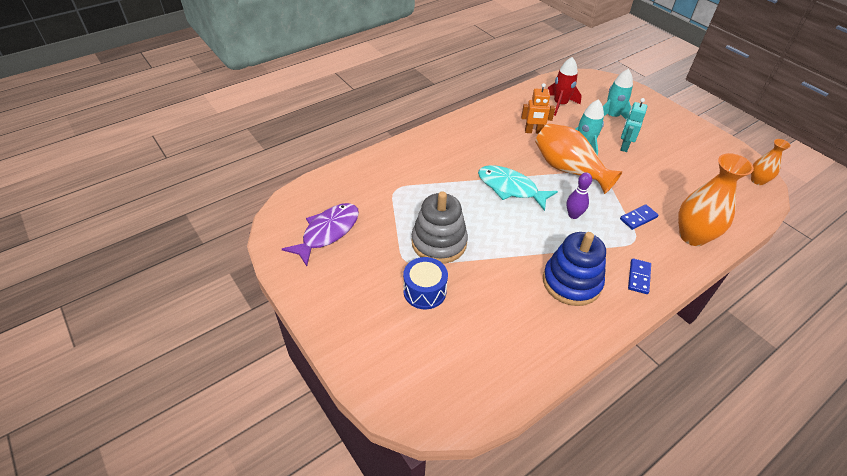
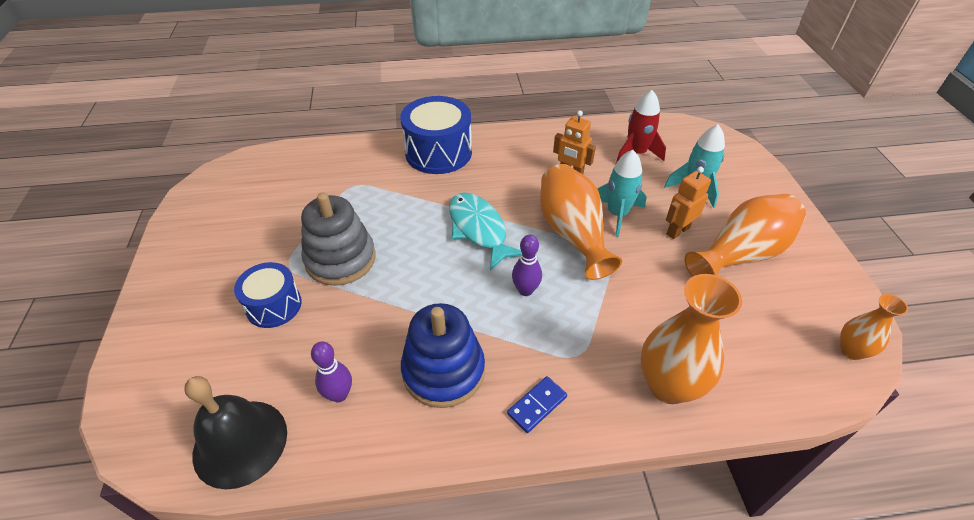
camera: 30 degrees right, 0 degrees up
purple fish [282,203,359,266] -> none
turquoise robot [620,98,647,152] -> orange robot [666,167,711,239]
blue domino [620,205,658,230] -> none
none -> black bell [184,376,287,489]
none -> purple bowling pin [311,341,352,402]
none -> blue drum [400,96,472,174]
none -> orange vase [685,194,806,277]

